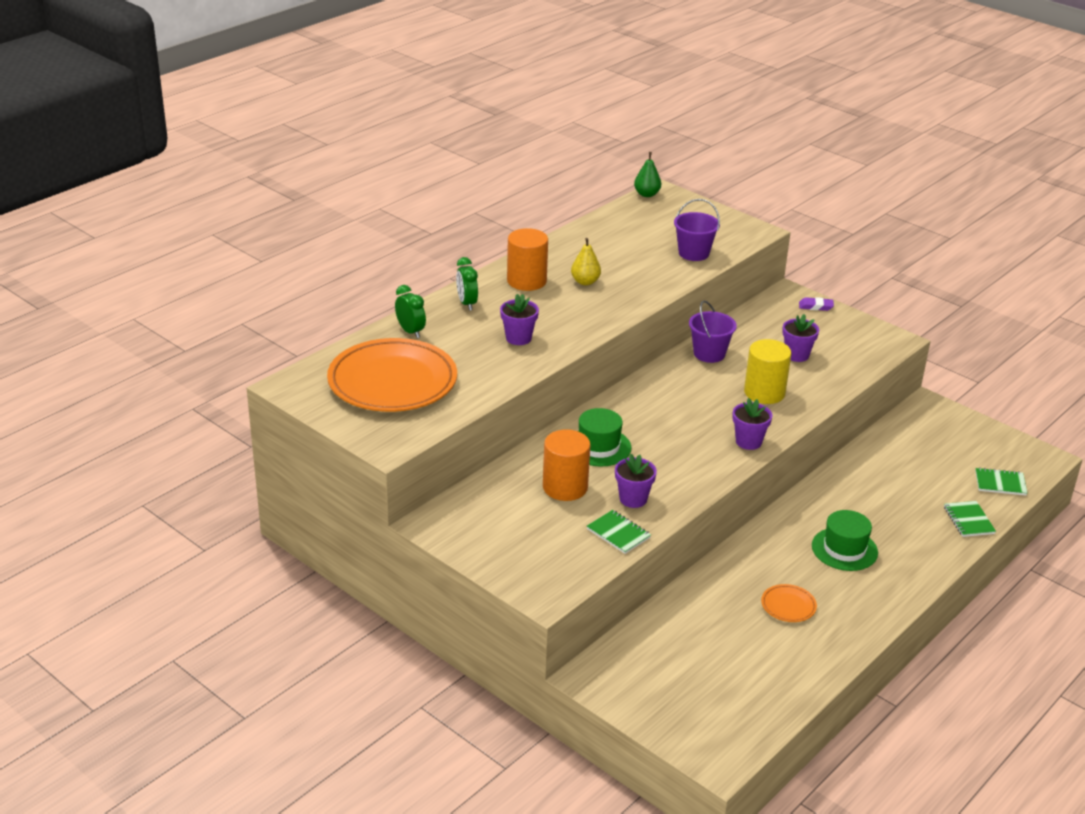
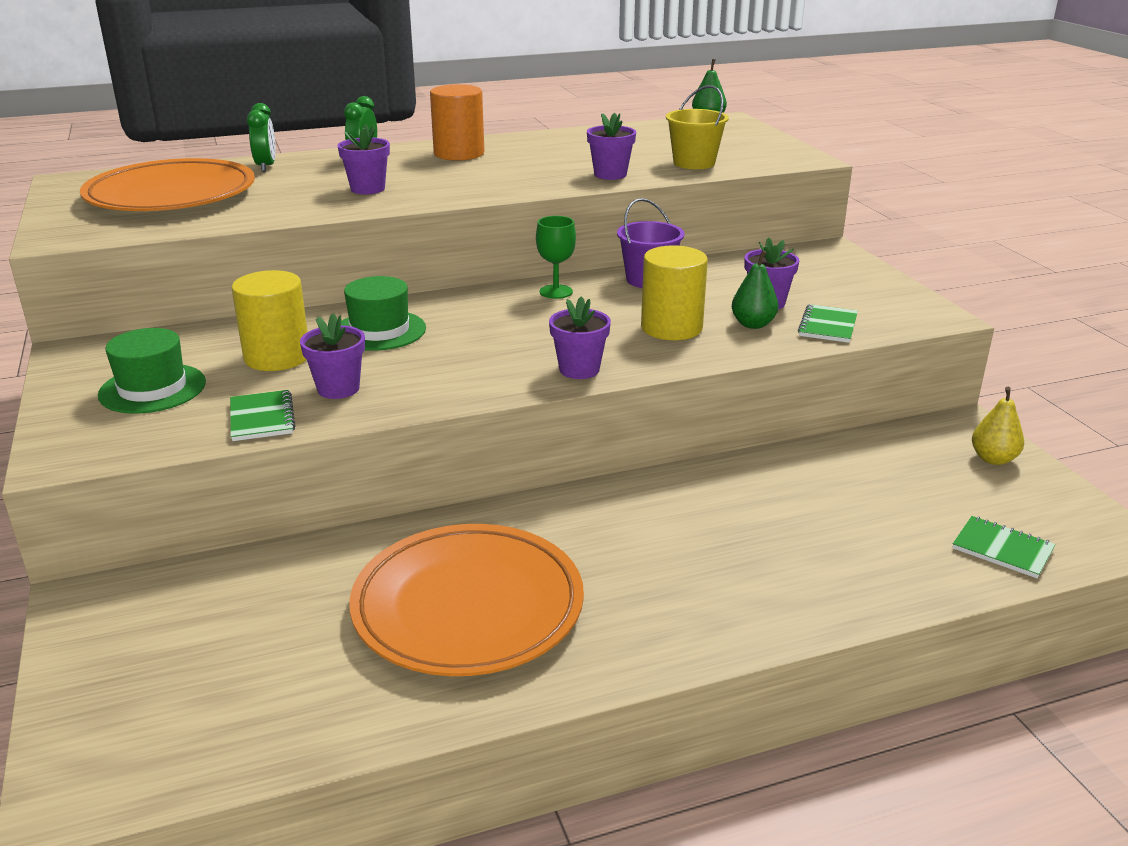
camera: 30 degrees right, 5 degrees down
orange cylinder [543,429,591,501] -> yellow cylinder [232,270,308,371]
yellow pear [571,238,601,285] -> yellow pear moved to [972,387,1024,465]
purple bucket [674,199,720,261] -> yellow bucket [666,85,729,169]
orange plate [761,584,817,622] -> orange plate [349,524,584,676], size x2.45
purple eraser [799,297,834,311] -> none
green hat [812,510,878,571] -> green hat moved to [98,328,206,414]
green notebook [944,501,996,537] -> green notebook moved to [798,304,858,343]
none -> green goblet [536,216,576,299]
none -> purple flower pot [587,113,636,180]
none -> green pear [732,250,778,329]

